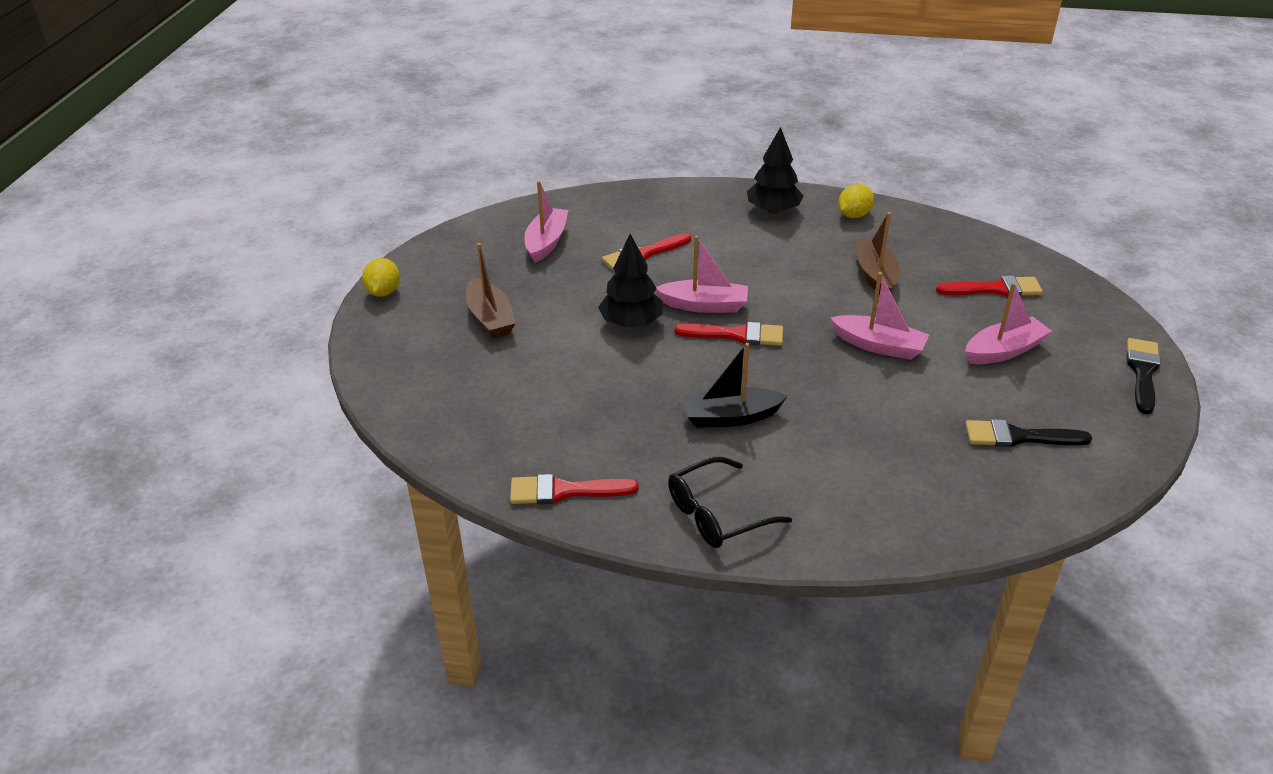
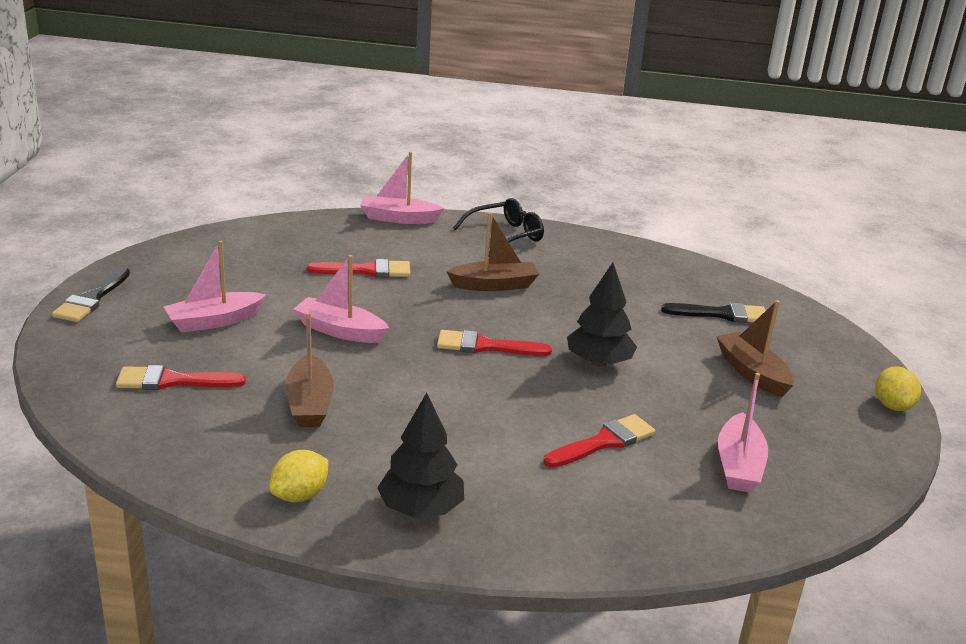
camera: 175 degrees right, 10 degrees down
red brush [510,474,639,504] -> red brush moved to [307,259,410,277]
pink boat [656,235,748,313] -> pink boat moved to [360,152,444,224]
black boat [682,343,788,427] -> brown boat [446,212,539,291]
black brush [965,419,1092,447] -> black brush moved to [661,303,766,323]

